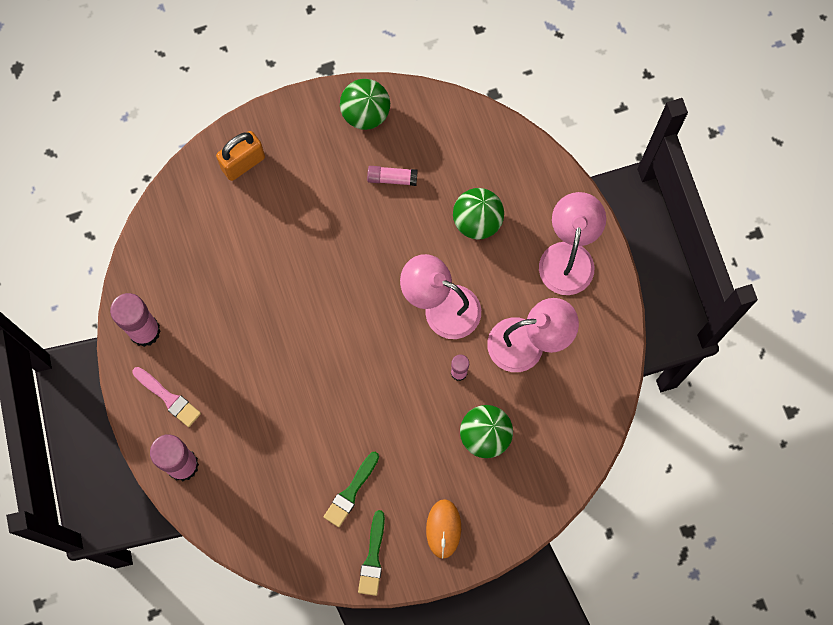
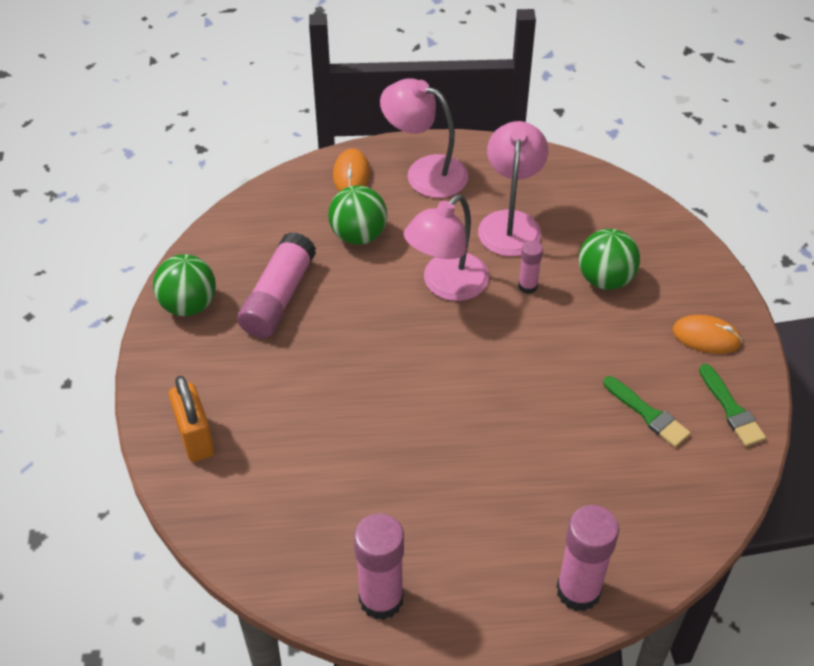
camera: 75 degrees left, 25 degrees down
pink brush [133,367,201,427] -> none
green brush [358,510,385,596] -> green brush turned 45 degrees clockwise [699,364,766,447]
pink glue stick [367,166,418,186] -> pink glue stick [237,232,316,338], size x1.90
none -> orange mouse [333,148,370,192]

